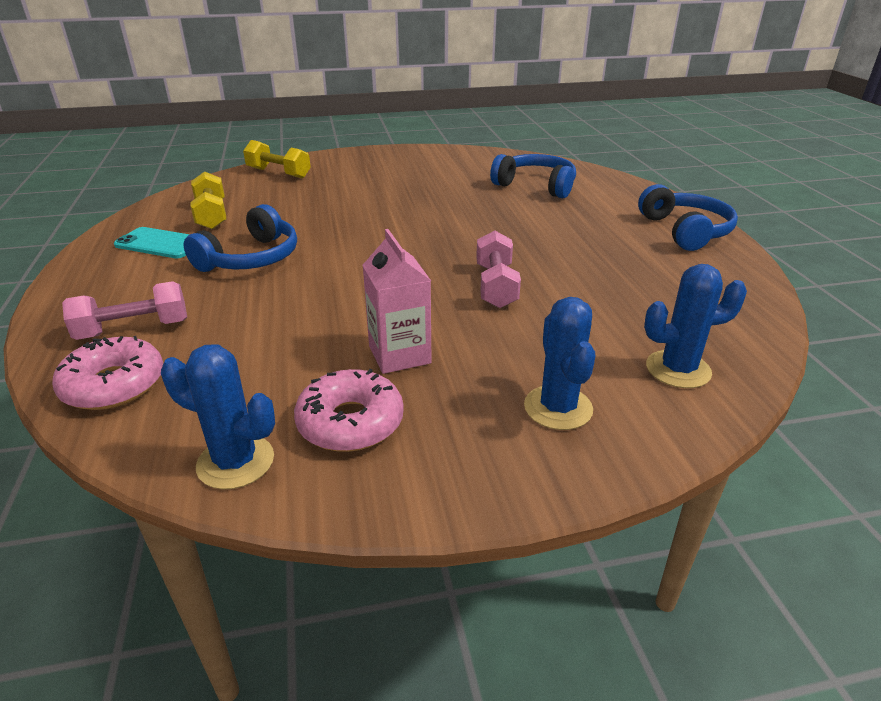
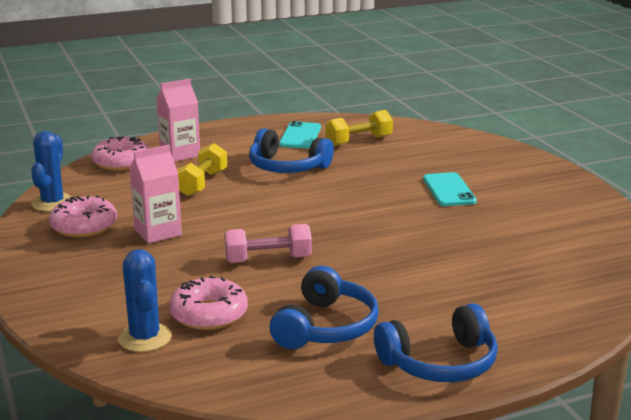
camera: 80 degrees right, 10 degrees down
pink dumbbell [62,281,187,340] -> pink carton [156,79,200,162]
yellow dumbbell [243,140,311,179] -> yellow dumbbell moved to [177,143,227,196]
blue headphones [490,154,576,198] -> blue headphones moved to [270,266,379,349]
blue cactus [524,297,595,430] -> none
none -> pink donut [169,275,248,330]
none -> turquoise phone [423,172,477,206]

